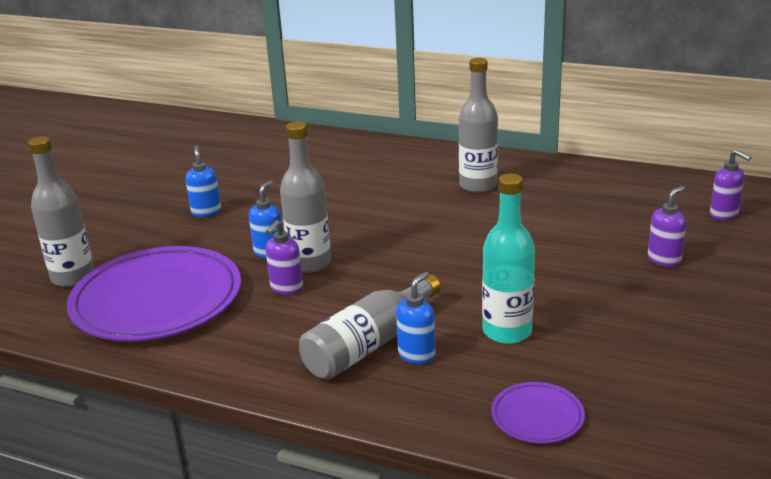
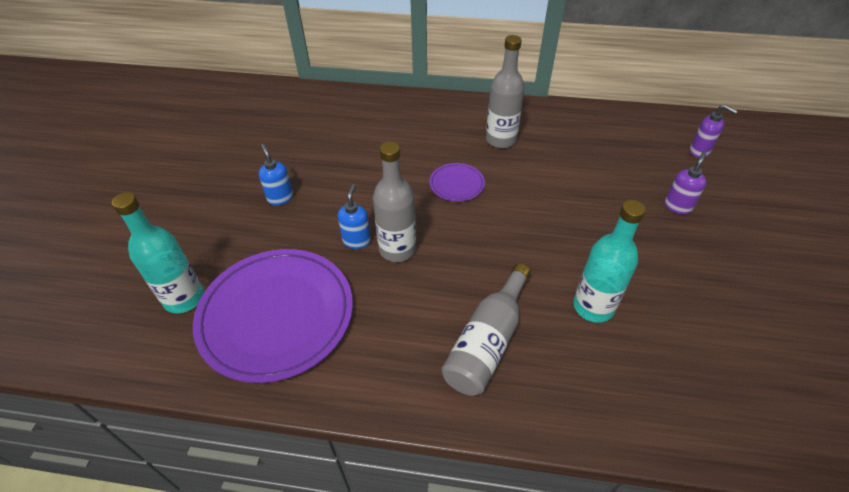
camera: 15 degrees left, 20 degrees up
grey bottle [28,136,94,287] -> turquoise bottle [112,192,204,313]
purple soap dispenser [265,220,303,295] -> none
blue soap dispenser [396,272,435,364] -> none
purple plate [491,382,585,444] -> purple plate moved to [429,163,485,202]

